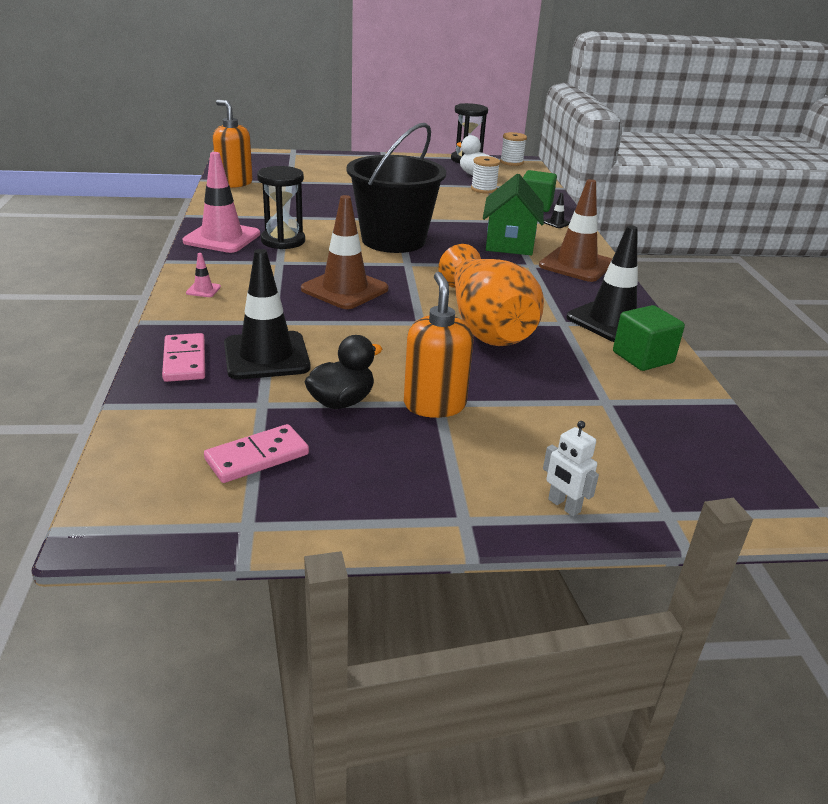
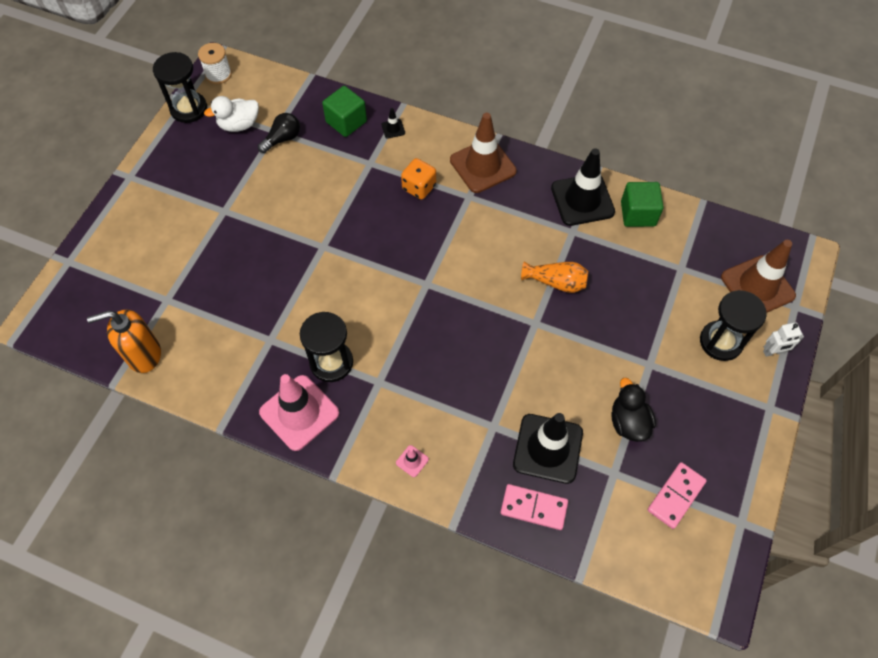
camera: 60 degrees left, 30 degrees up
pink domino [204,424,309,483] -> pink domino turned 45 degrees clockwise [647,462,707,529]
brown traffic cone [301,195,389,309] -> brown traffic cone moved to [721,240,796,313]
black bucket [346,123,446,253] -> none
orange soap dispenser [404,272,474,418] -> none
orange vase [438,244,544,346] -> orange vase [521,262,589,293], size x0.49
white spool [471,156,500,194] -> black light bulb [258,113,300,153]
green house [483,174,544,255] -> orange dice [401,158,436,200]
none -> black hourglass [700,290,767,361]

